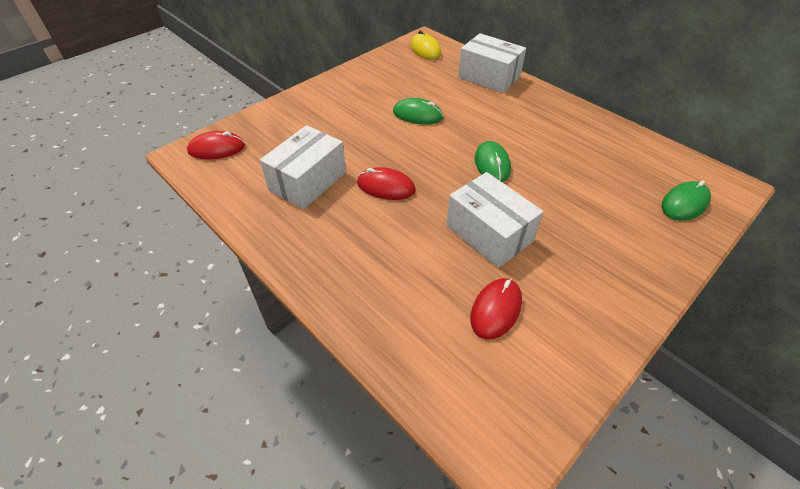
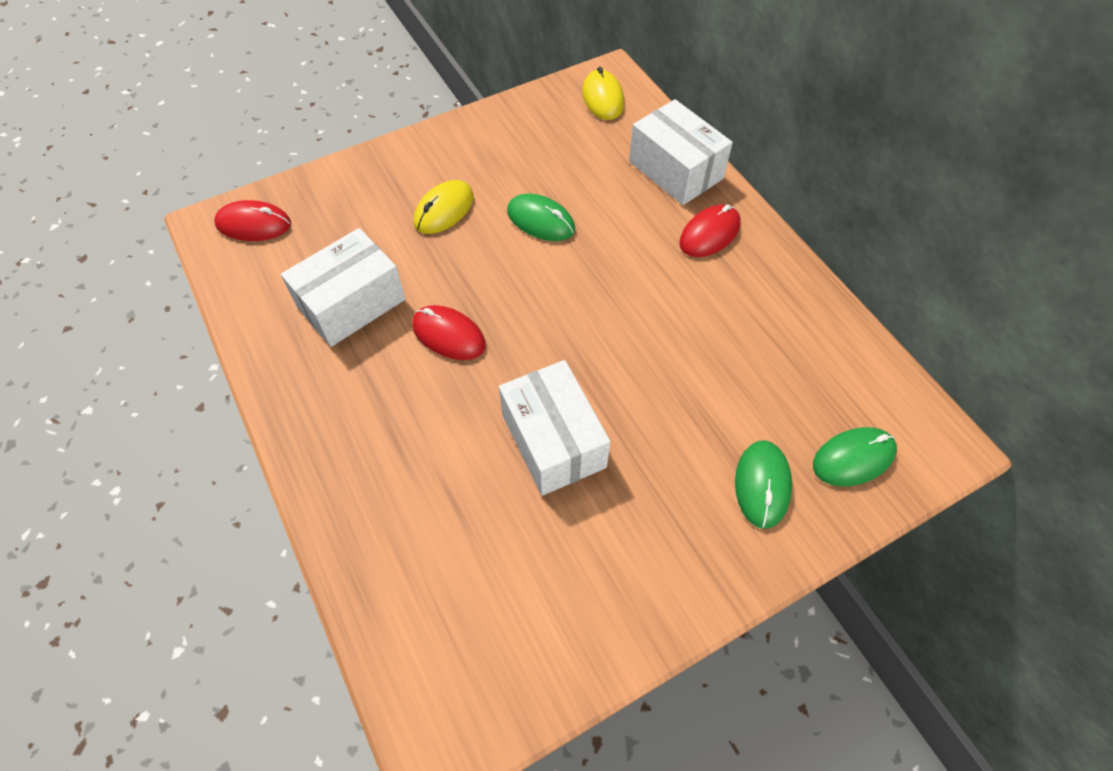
camera: 15 degrees right, 10 degrees up
red mouse [470,278,522,340] -> red mouse moved to [679,205,740,257]
green mouse [475,141,511,182] -> green mouse moved to [735,440,792,529]
none -> yellow mouse [414,180,474,234]

